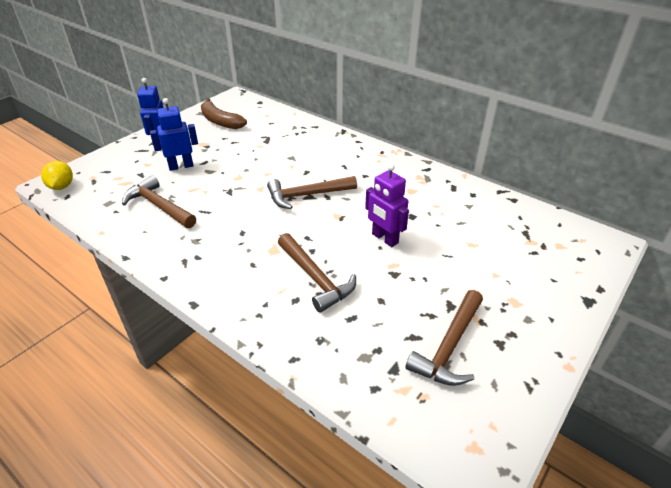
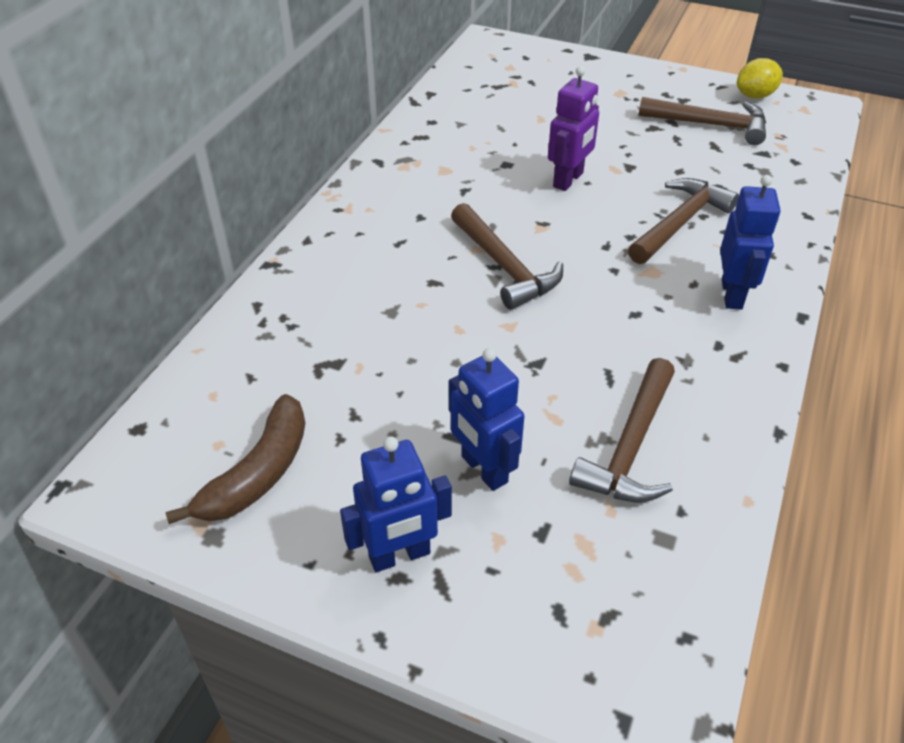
camera: 105 degrees left, 5 degrees up
yellow lemon [41,161,73,190] -> yellow lemon moved to [737,58,783,99]
none -> blue robot [720,175,780,310]

